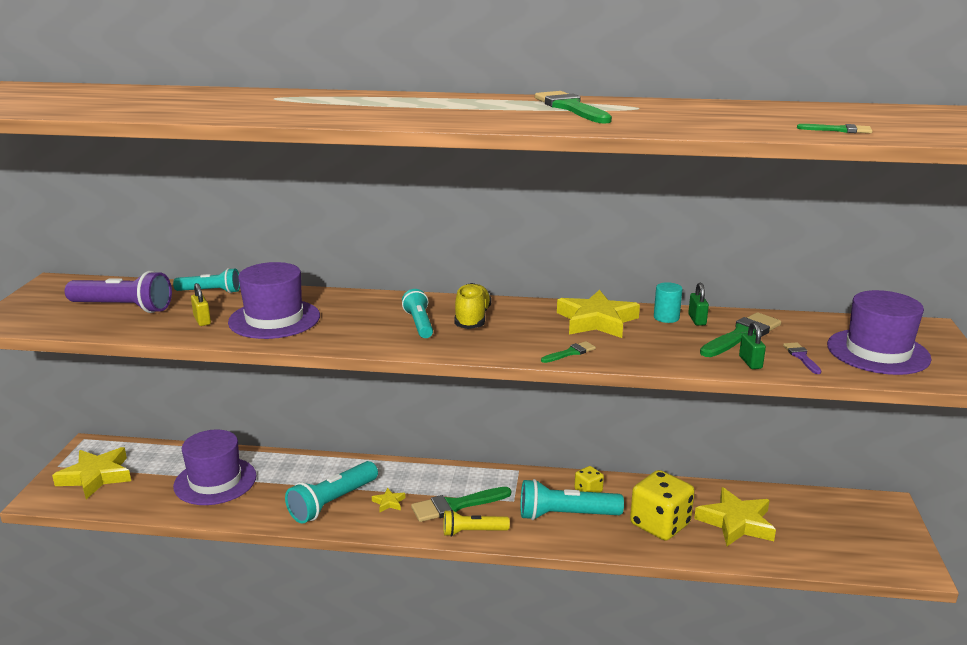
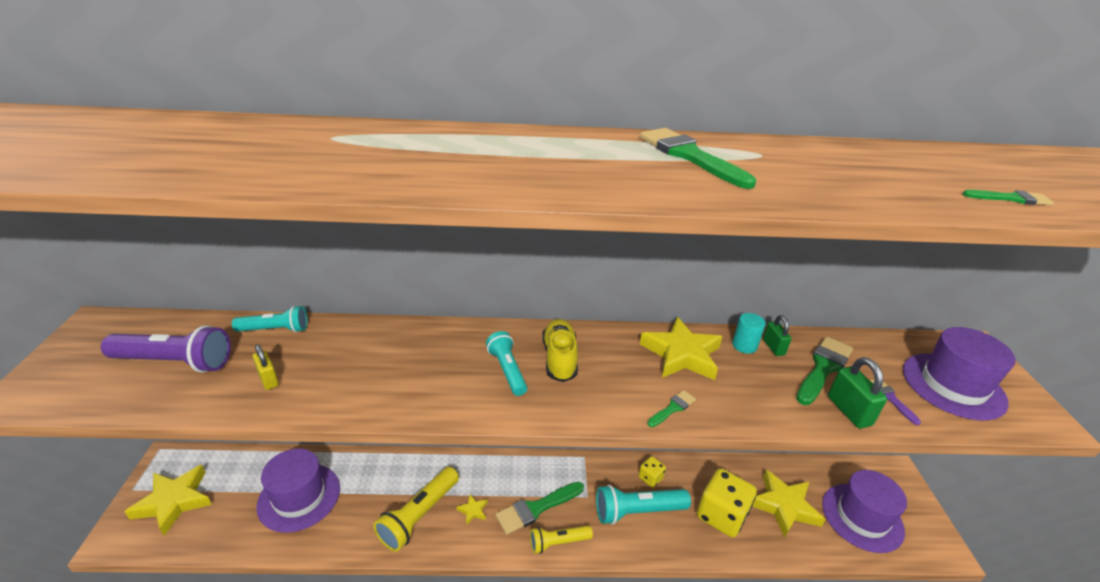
camera: 10 degrees left, 10 degrees up
purple hat [228,262,320,339] -> purple hat moved to [822,470,907,553]
turquoise flashlight [285,461,378,524] -> yellow flashlight [373,467,459,552]
green padlock [739,322,766,369] -> green padlock [828,357,887,429], size x1.52

